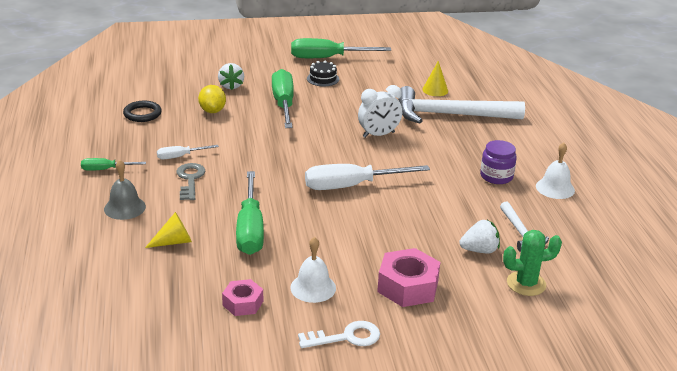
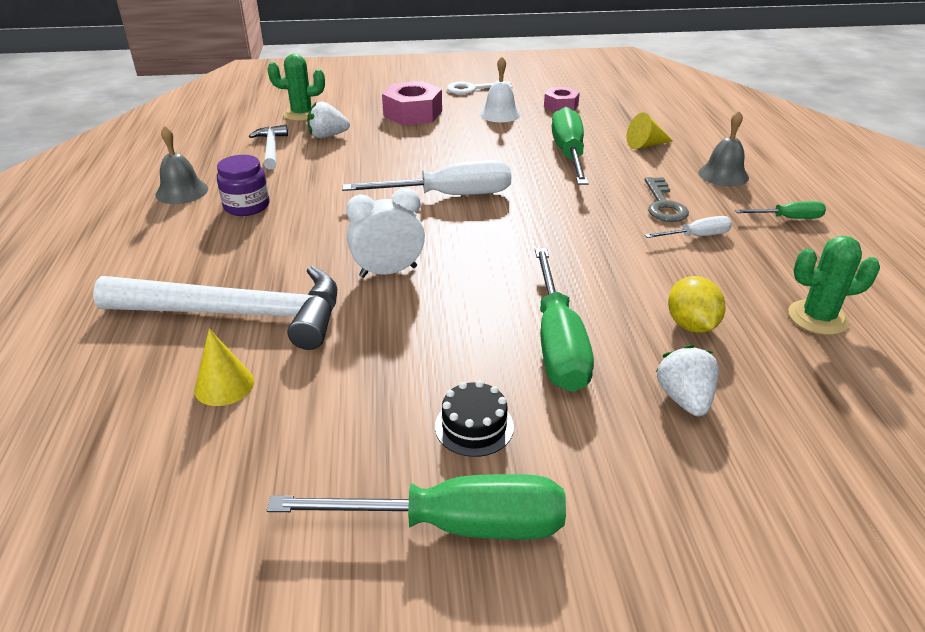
camera: 175 degrees left, 5 degrees up
black ring [123,101,162,122] -> green cactus [789,236,880,335]
white bell [536,143,575,199] -> grey bell [155,126,208,204]

